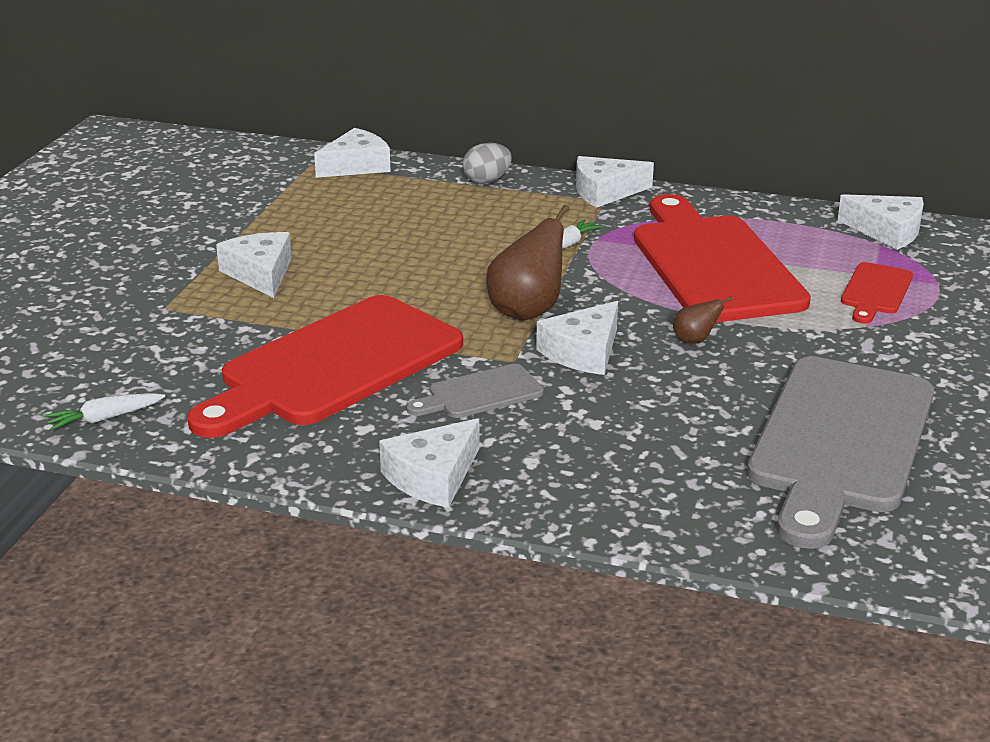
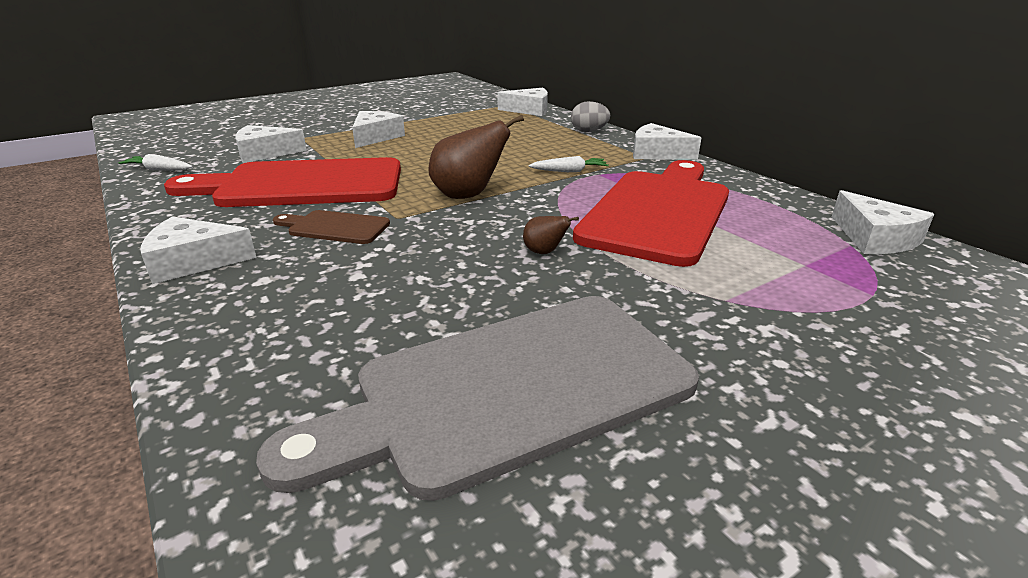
camera: 40 degrees right, 0 degrees up
grey cutting board [406,364,544,418] -> brown cutting board [273,210,390,244]
white cheese [536,301,618,375] -> white cheese moved to [235,125,307,163]
red cutting board [841,262,913,324] -> none

